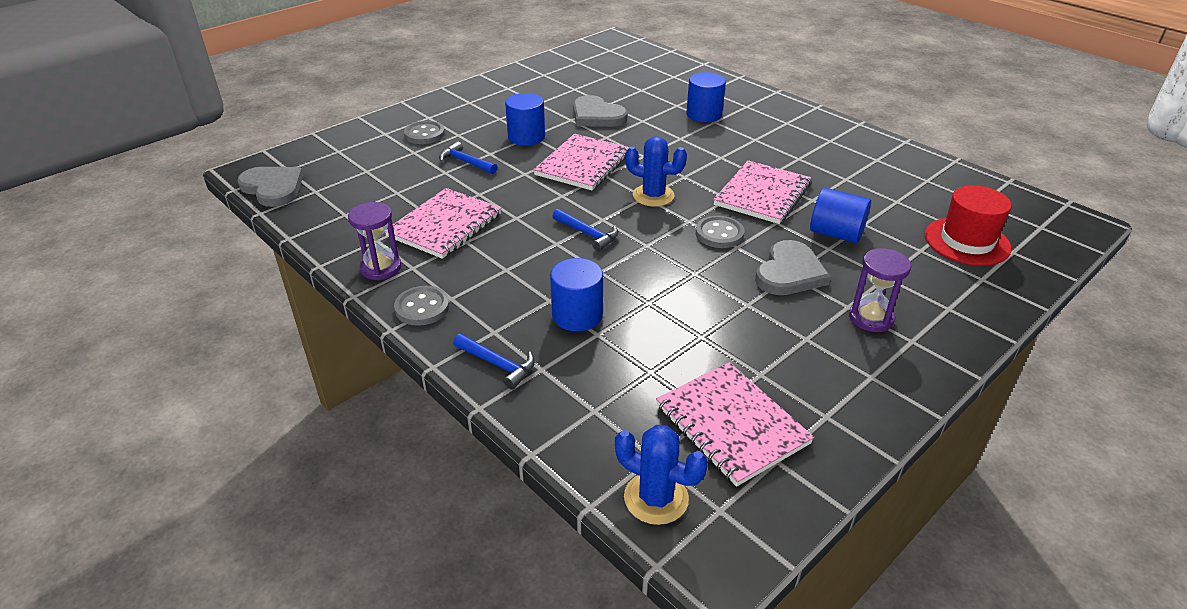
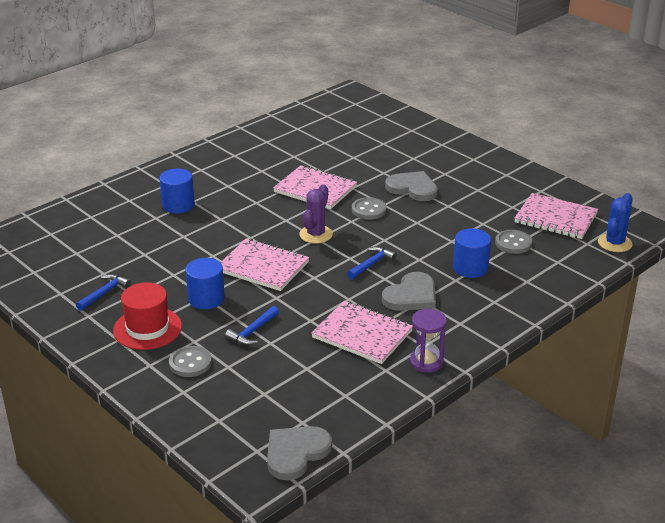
camera: 90 degrees left, 5 degrees down
grey button [394,286,450,326] -> grey button moved to [495,230,532,254]
blue hammer [453,334,535,390] -> blue hammer moved to [76,274,131,311]
grey heart [573,95,628,127] -> grey heart moved to [382,272,436,311]
blue cactus [625,136,687,207] -> purple cactus [299,184,333,243]
pink notebook [656,362,814,487] -> pink notebook turned 60 degrees clockwise [514,193,598,239]
blue cylinder [810,188,871,243] -> none
purple hourglass [849,248,911,332] -> none
red hat [925,185,1012,266] -> red hat moved to [113,282,182,350]

